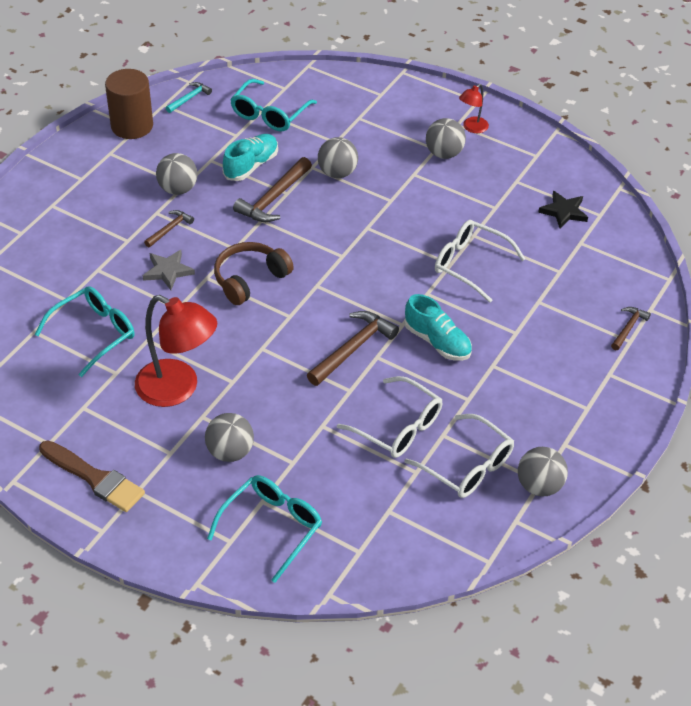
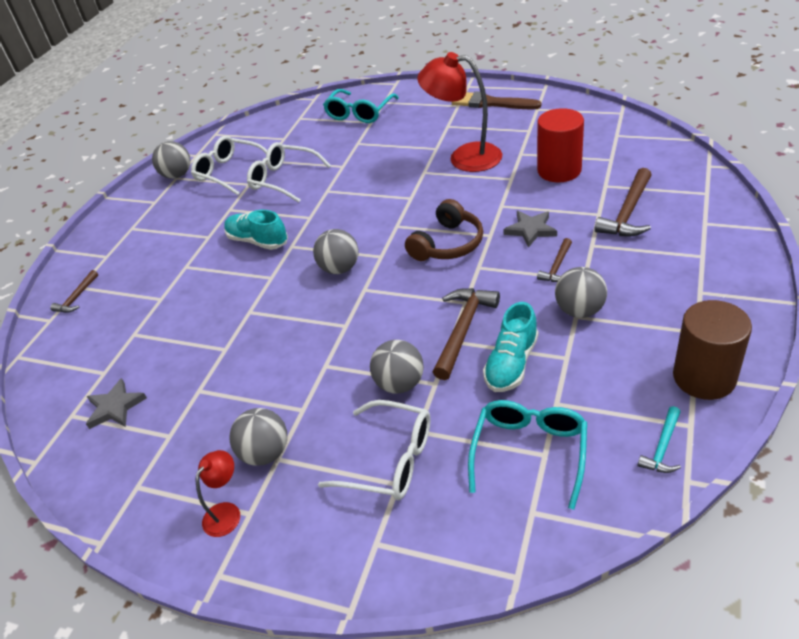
camera: 175 degrees right, 5 degrees down
turquoise glasses [35,286,134,377] -> red cylinder [537,108,584,182]
grey ball [205,413,254,462] -> grey ball moved to [313,229,358,274]
brown hammer [307,311,399,386] -> brown hammer moved to [595,168,652,236]
white glasses [435,220,525,303] -> white glasses moved to [318,400,431,500]
black star [538,191,588,229] -> grey star [86,378,147,429]

